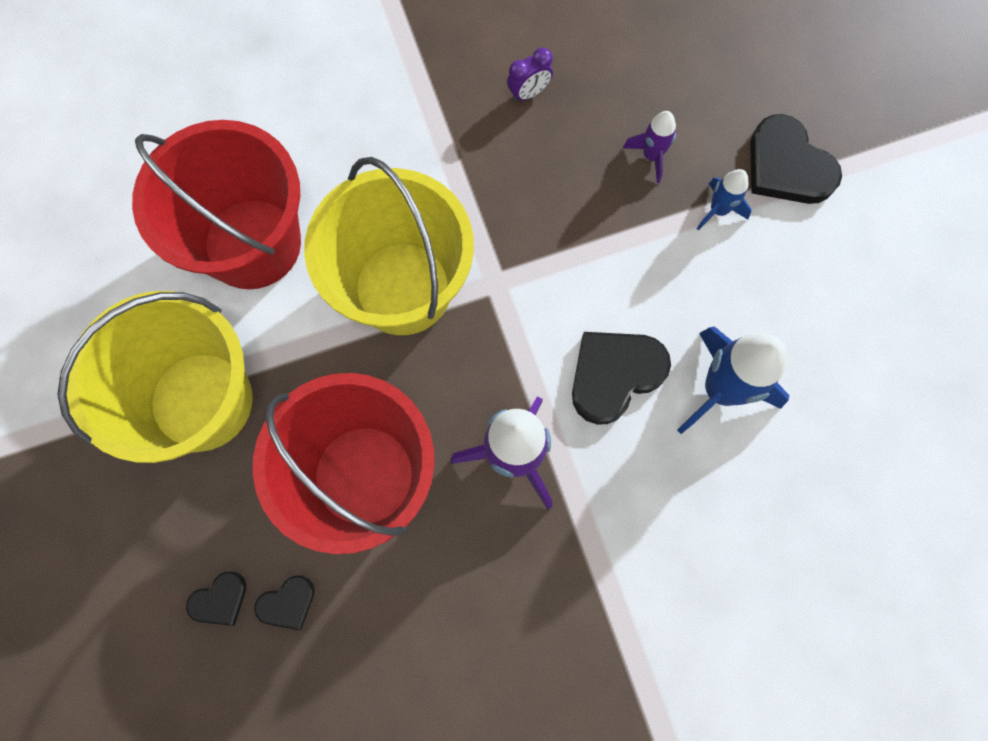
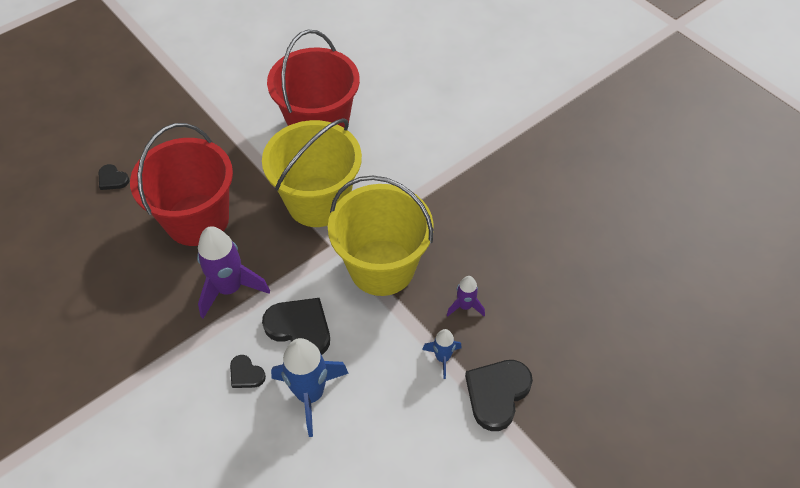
camera: 70 degrees right, 20 degrees down
yellow bucket [57,291,253,463] -> yellow bucket moved to [328,176,434,296]
black heart [254,575,315,630] -> black heart moved to [230,355,266,388]
purple clock [507,47,553,102] -> none

